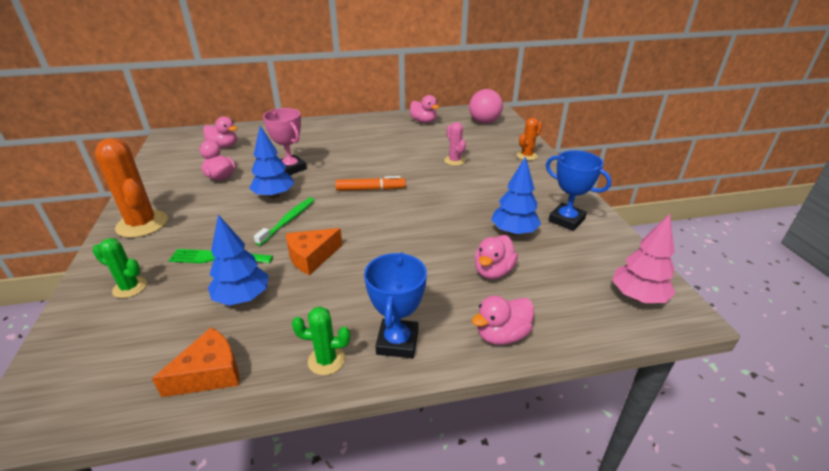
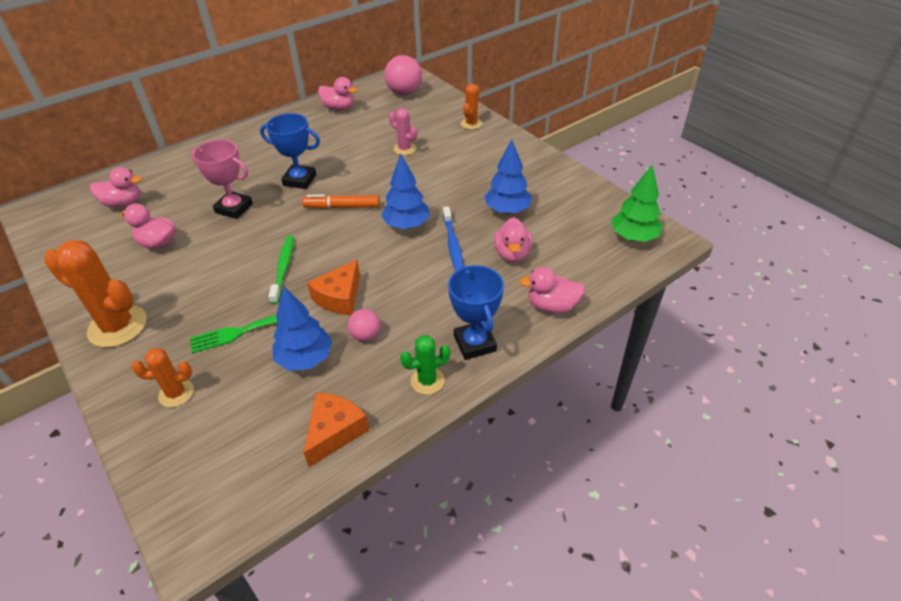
camera: 25 degrees left, 10 degrees up
green cactus [93,238,147,298] -> orange cactus [131,348,194,407]
blue tree [249,126,294,199] -> blue tree moved to [381,153,430,229]
orange marker [335,176,406,191] -> orange marker turned 150 degrees counterclockwise [302,194,380,209]
pink duck [472,296,534,345] -> pink duck turned 60 degrees clockwise [519,267,585,313]
blue trophy [546,150,612,231] -> blue trophy moved to [260,113,320,189]
pink tree [612,214,675,303] -> green tree [611,165,662,242]
none -> pink ball [347,309,380,341]
none -> blue toothbrush [443,206,463,271]

